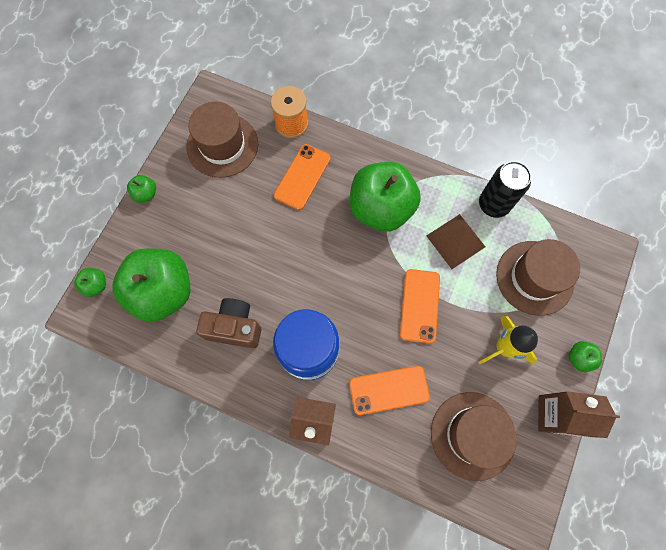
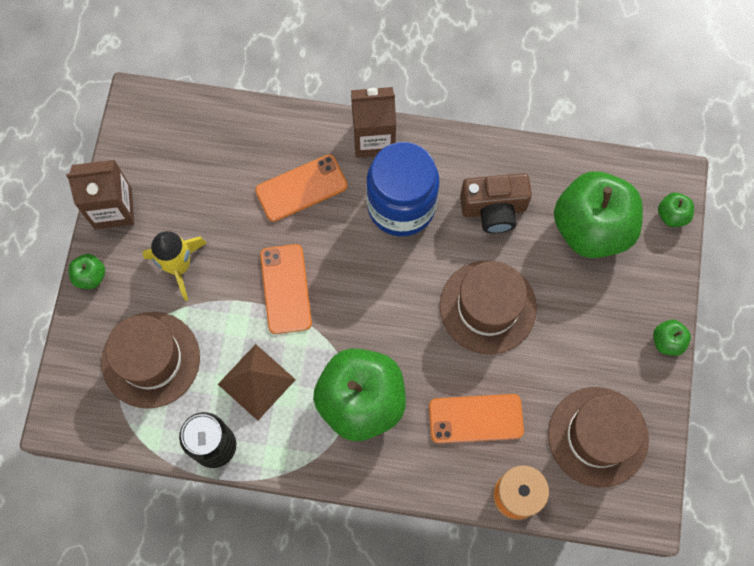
camera: 165 degrees right, 0 degrees up
orange phone [274,144,331,210] -> orange phone turned 75 degrees clockwise [429,394,524,443]
brown hat [431,392,517,481] -> brown hat moved to [440,260,537,354]

